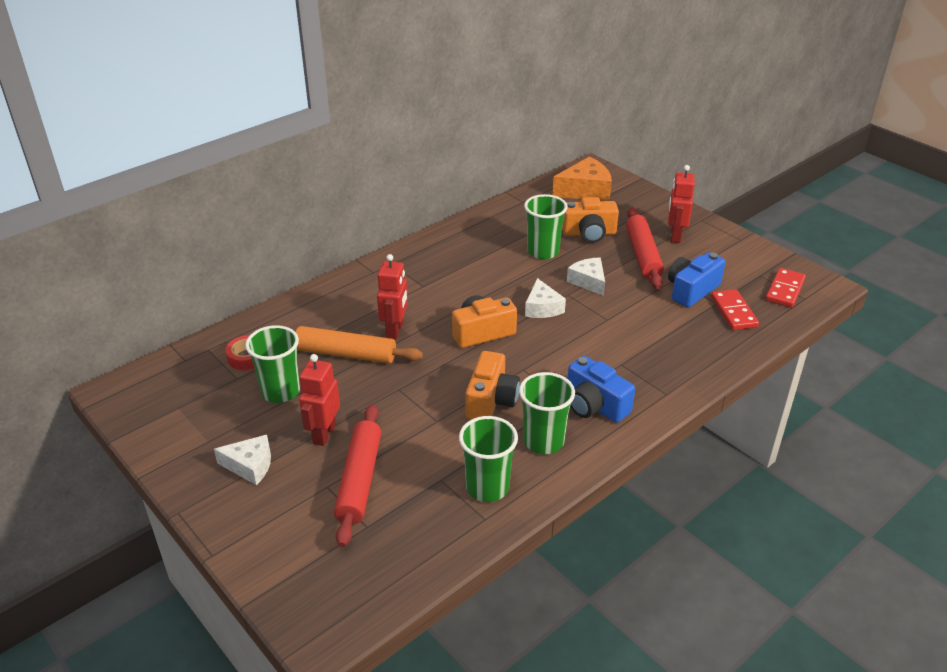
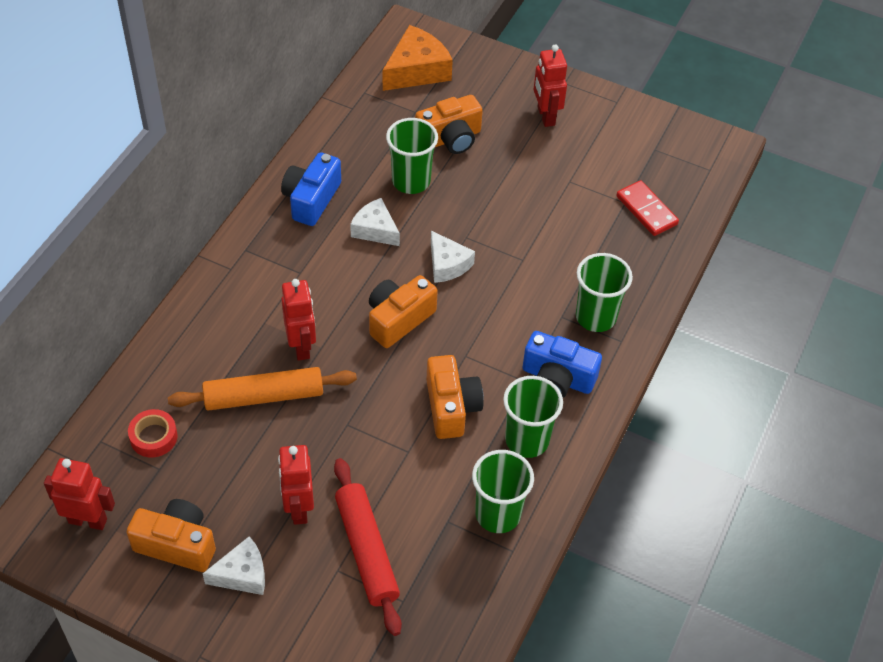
camera: 25 degrees left, 15 degrees up
green cup [245,325,300,403] -> green cup moved to [576,253,633,332]
white cheese [567,257,605,296] -> white cheese moved to [350,198,400,246]
red rolling pin [626,208,664,289] -> none
blue camera [668,252,726,307] -> blue camera moved to [281,152,341,226]
red domino [765,268,806,308] -> none
none -> red robot [44,458,115,530]
none -> orange camera [126,499,216,572]

